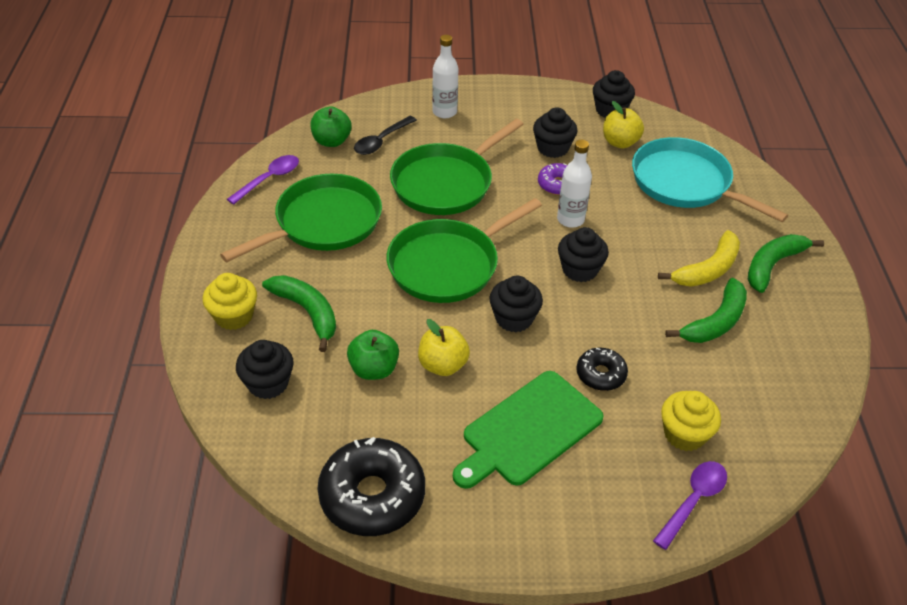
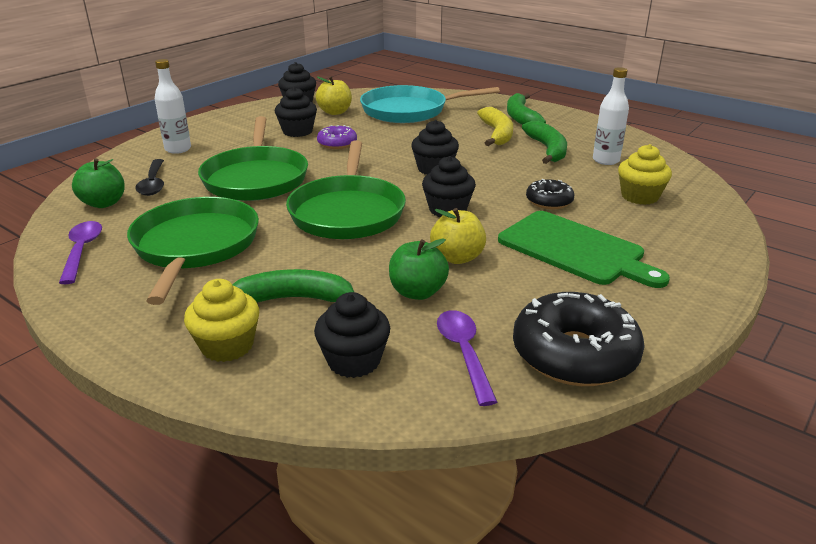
camera: 50 degrees left, 15 degrees down
green cutting board [453,371,604,489] -> green cutting board turned 45 degrees counterclockwise [498,211,670,288]
white bottle [557,140,592,228] -> white bottle moved to [593,67,629,165]
purple spoon [653,461,727,550] -> purple spoon moved to [437,310,497,406]

